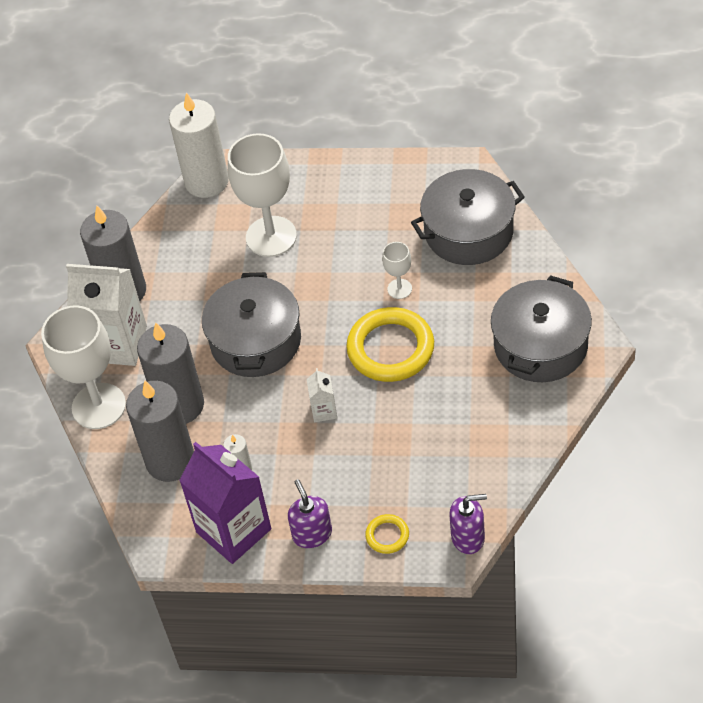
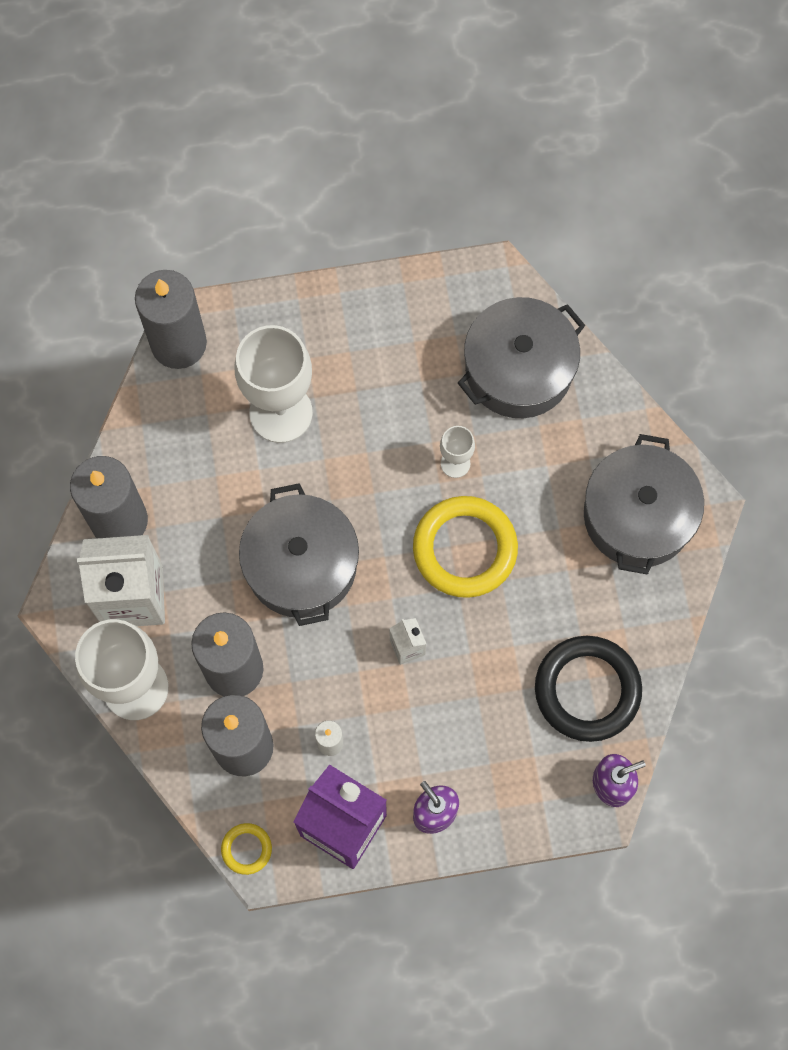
camera: 20 degrees left, 20 degrees up
white candle [169,92,229,198] -> grey candle [135,270,207,369]
yellow ring [365,514,409,554] -> yellow ring moved to [221,823,272,875]
none -> black ring [535,636,642,742]

